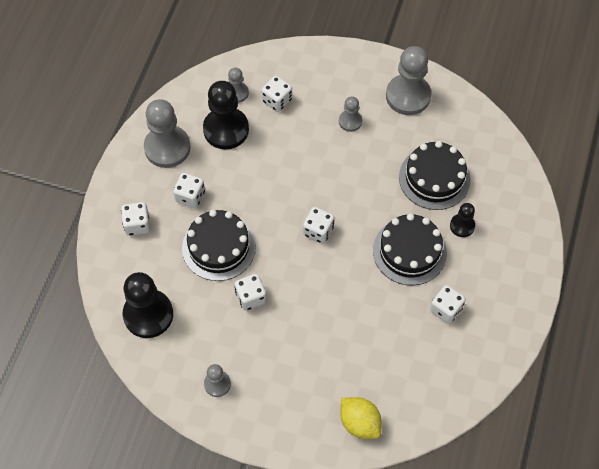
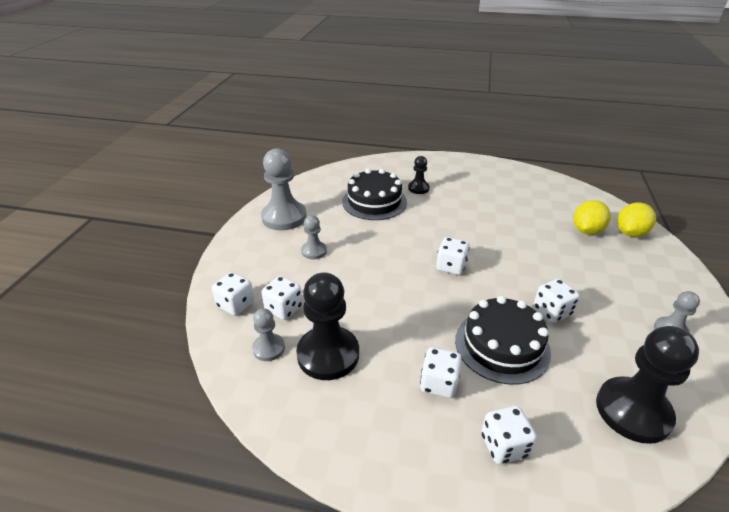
camera: 95 degrees left, 25 degrees down
grey pawn [144,99,190,168] -> none
black cake [373,213,447,285] -> none
white dice [430,285,466,324] -> white dice moved to [212,272,254,316]
none -> yellow lemon [574,200,611,235]

